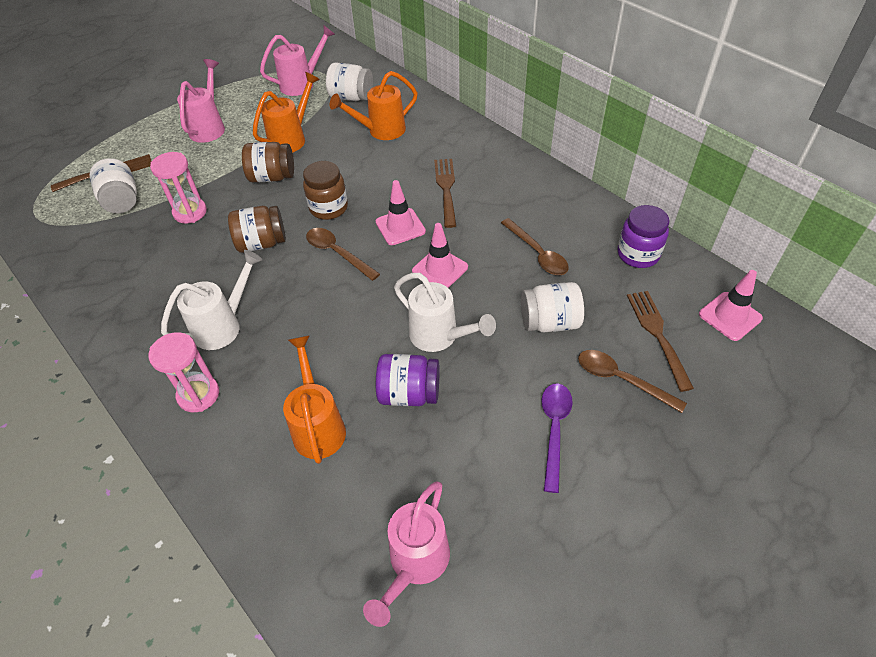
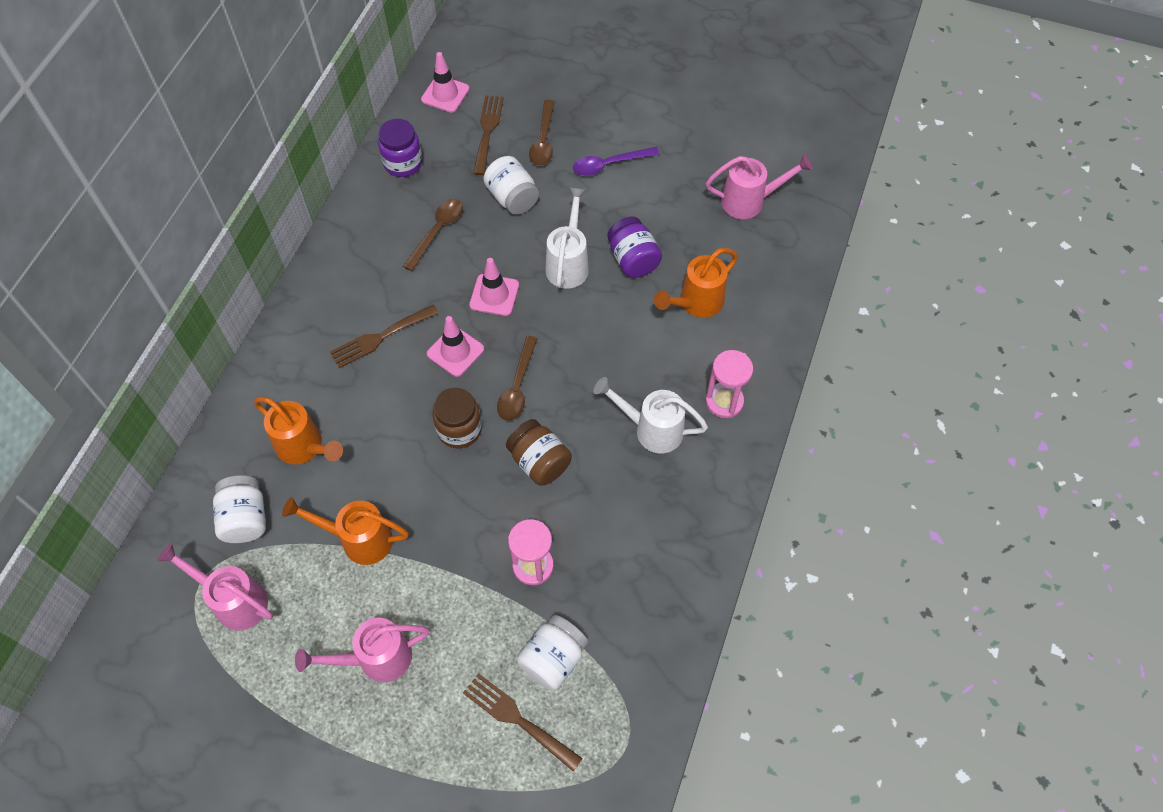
camera: 120 degrees left, 10 degrees up
brown jar [242,142,294,182] -> none
brown fork [627,291,694,392] -> brown fork turned 135 degrees clockwise [473,95,504,175]

